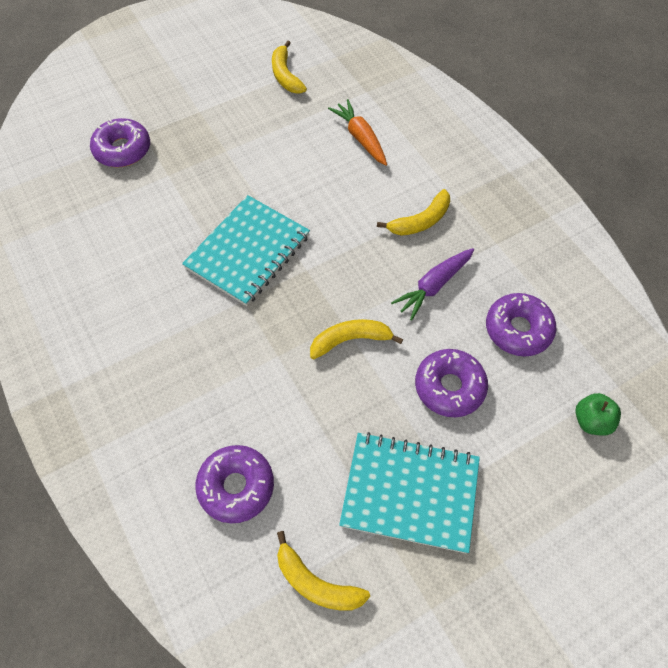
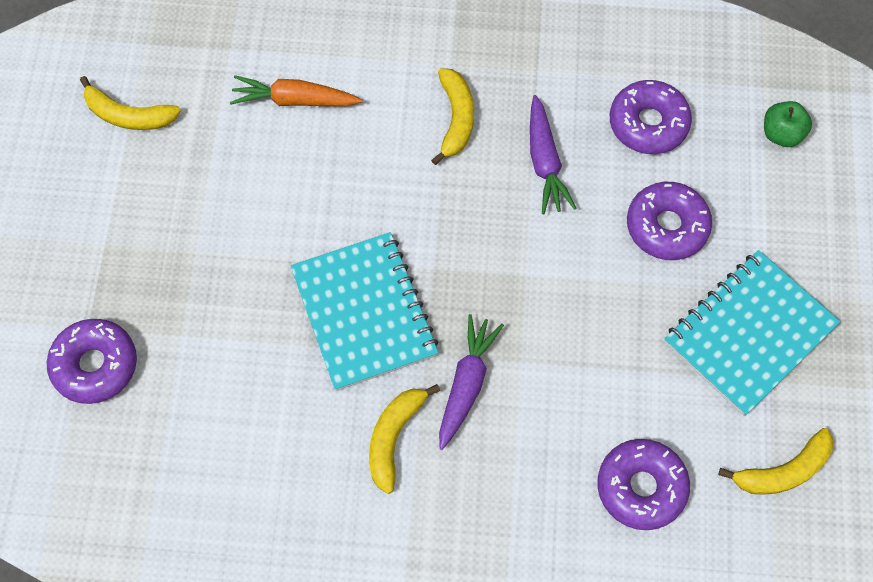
camera: 55 degrees left, 5 degrees up
yellow banana [310,319,403,359] -> yellow banana moved to [369,384,440,494]
none -> purple carrot [439,314,504,450]

